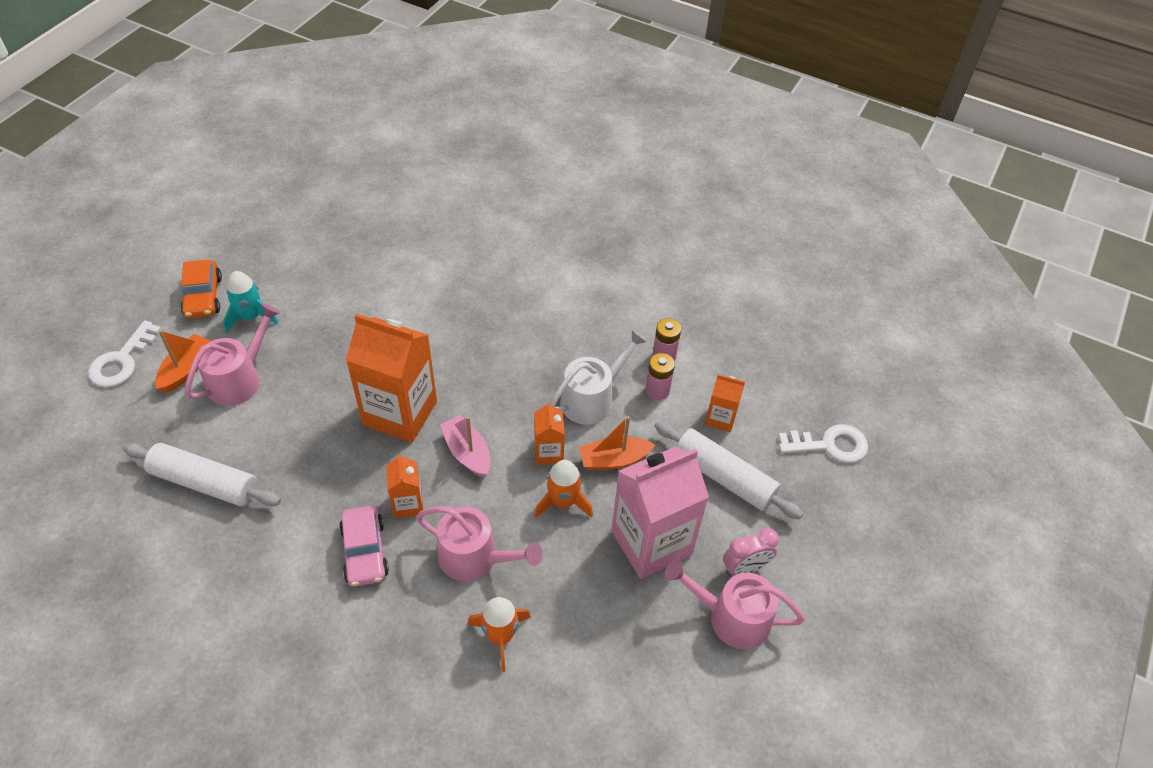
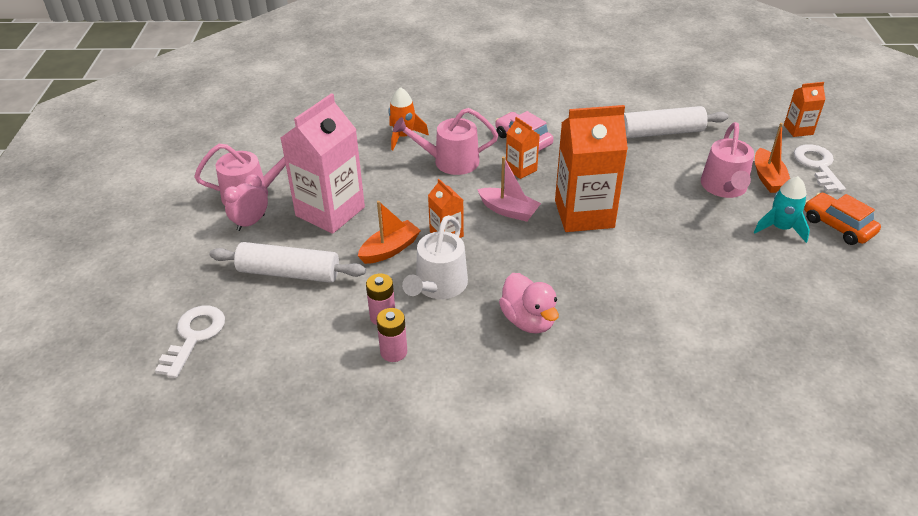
camera: 155 degrees right, 10 degrees down
orange rocket [534,460,593,518] -> none
orange carton [705,374,745,432] -> orange carton moved to [784,82,826,137]
white key [778,424,868,463] -> white key turned 135 degrees clockwise [155,306,225,378]
none -> pink duck [499,273,559,334]

